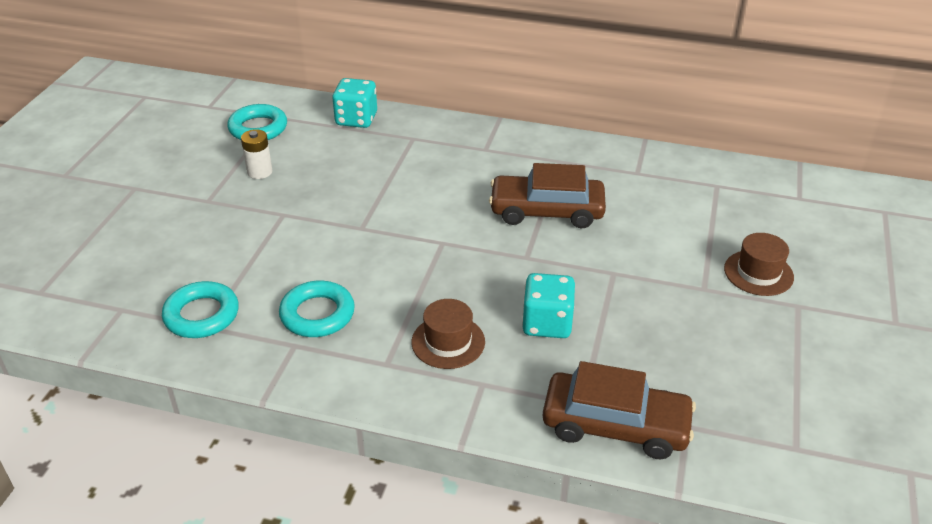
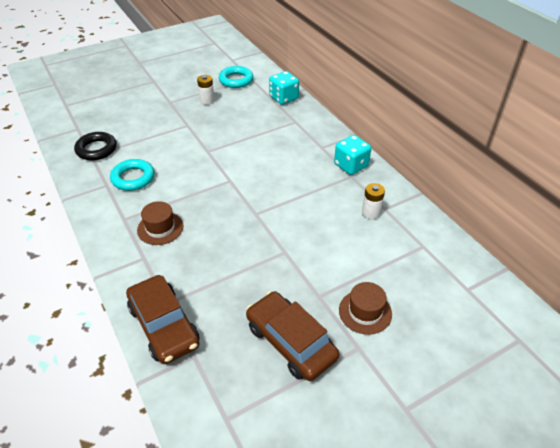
camera: 45 degrees right, 5 degrees up
turquoise ring [162,281,239,338] -> black ring [74,132,117,160]
brown car [489,163,606,228] -> brown car moved to [246,291,340,381]
turquoise dice [522,273,575,338] -> turquoise dice moved to [334,135,371,175]
none -> white battery [362,183,385,219]

